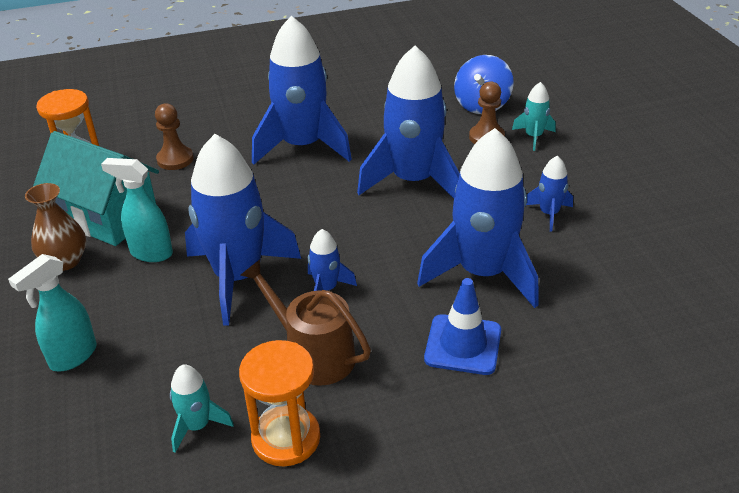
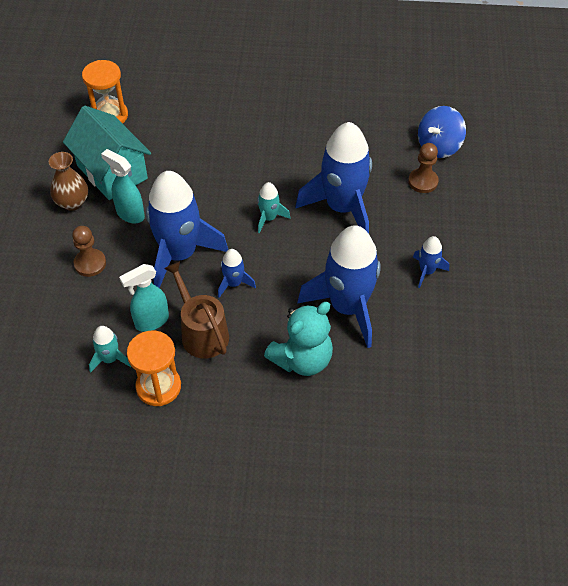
camera: 20 degrees right, 15 degrees up
turquoise spray bottle [8,254,97,371] -> turquoise spray bottle moved to [119,264,169,332]
brown pawn [155,103,194,170] -> brown pawn moved to [72,226,106,277]
blue rocket [252,16,352,164] -> none
blue traffic cone [424,278,501,375] -> turquoise teddy bear [264,302,333,376]
turquoise rocket [512,82,556,151] -> turquoise rocket moved to [257,182,290,233]

